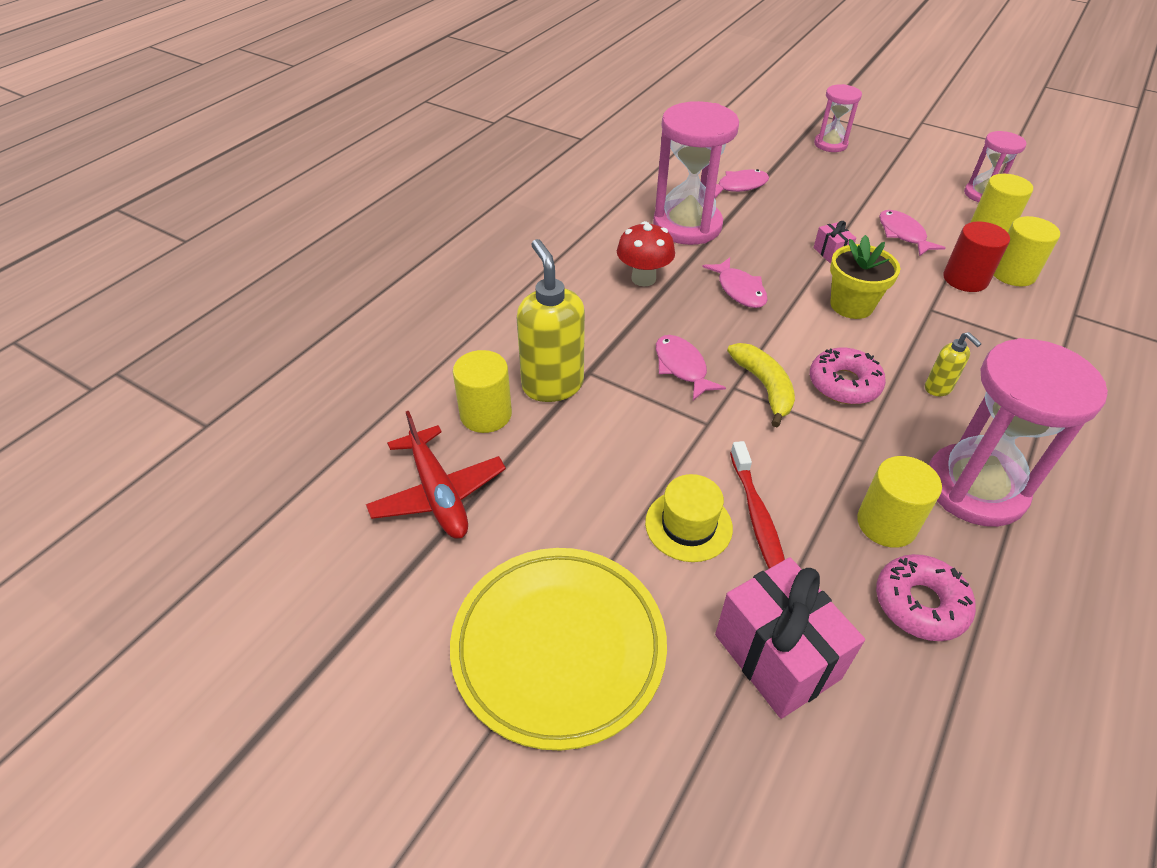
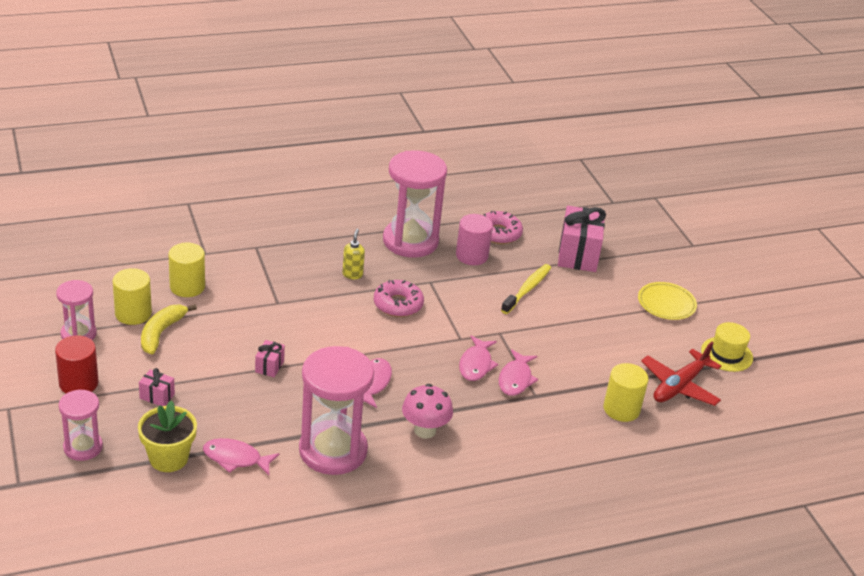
camera: 145 degrees left, 10 degrees down
red plane [366,411,506,539] -> red plane turned 150 degrees counterclockwise [641,342,721,406]
yellow plate [450,548,667,751] -> yellow plate [638,282,697,320], size x0.55
yellow soap dispenser [517,239,585,402] -> none
red mushroom [617,221,675,286] -> pink mushroom [402,384,453,439]
yellow hat [645,474,733,562] -> yellow hat moved to [701,322,753,372]
yellow banana [727,343,795,427] -> yellow banana moved to [141,304,197,354]
red toothbrush [730,441,785,569] -> yellow toothbrush [501,264,551,314]
yellow flower pot [830,235,900,319] -> yellow flower pot moved to [138,400,197,472]
yellow cylinder [857,456,942,548] -> pink cylinder [456,214,493,265]
pink fish [879,210,946,256] -> pink fish moved to [499,349,538,396]
red cylinder [943,222,1010,292] -> red cylinder moved to [55,335,98,393]
none -> pink gift [139,368,175,406]

